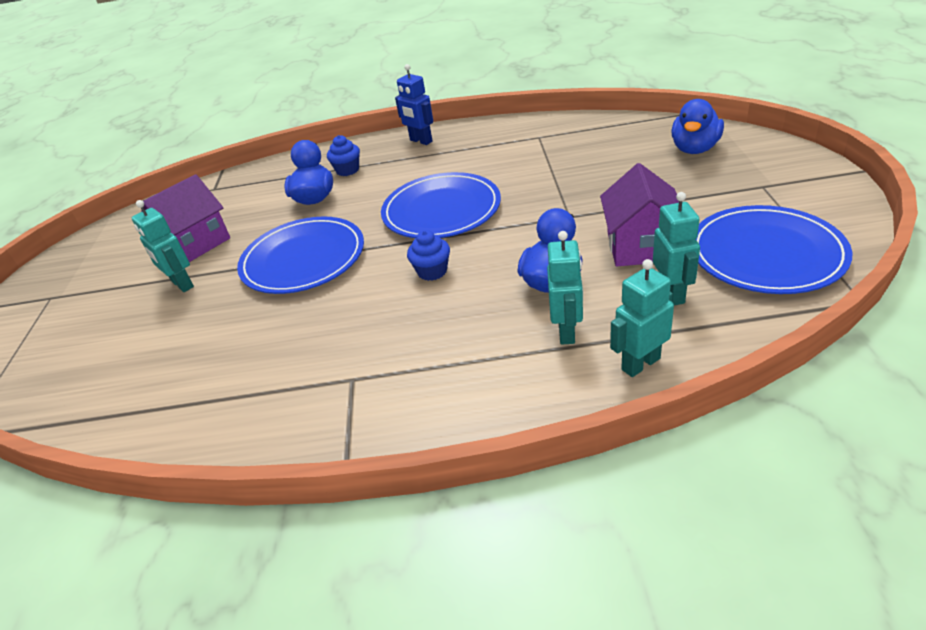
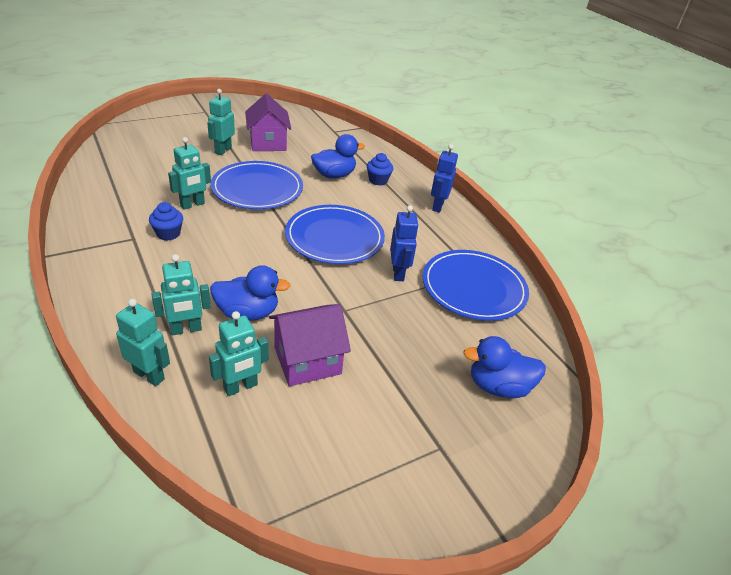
camera: 55 degrees right, 0 degrees up
purple house [141,174,230,262] -> purple house turned 60 degrees clockwise [245,94,291,151]
blue cupcake [407,230,450,281] -> blue cupcake moved to [149,202,183,241]
blue plate [696,205,852,294] -> blue plate moved to [423,250,529,321]
none -> turquoise robot [168,137,211,210]
none -> blue robot [390,205,419,281]

